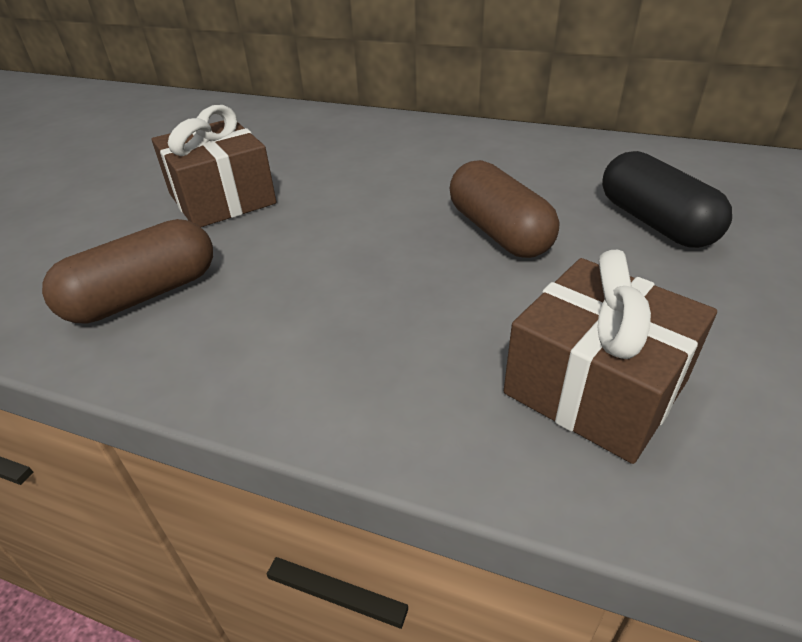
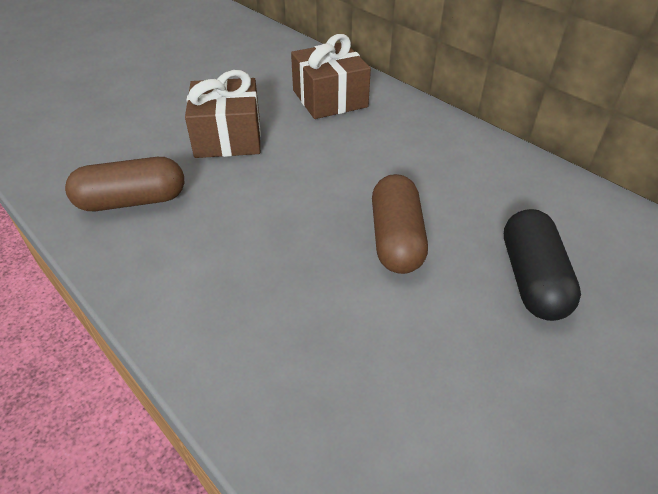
camera: 25 degrees right, 5 degrees up
brown gift [504,250,717,464] -> brown gift moved to [291,34,371,119]

